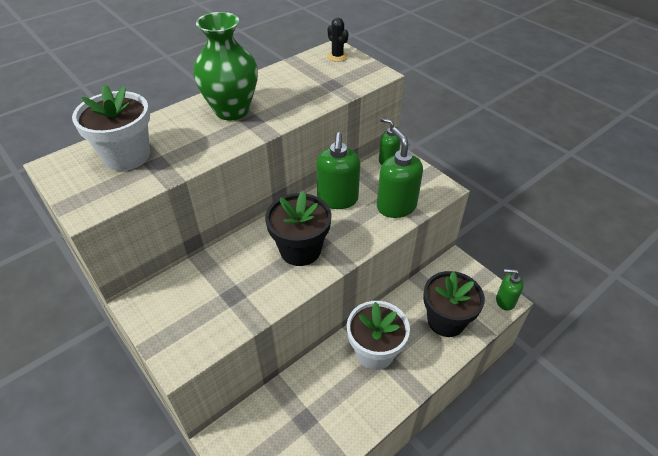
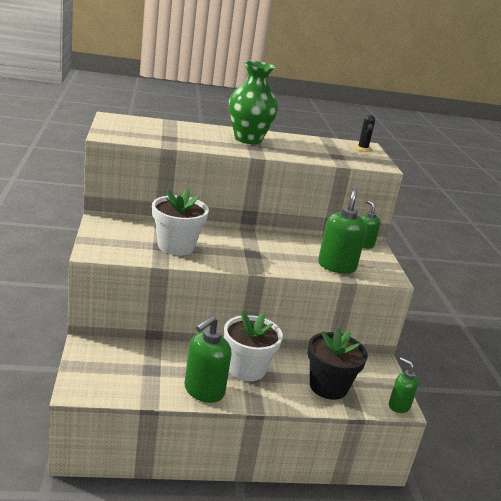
camera: 30 degrees right, 20 degrees down
white flower pot [72,84,150,171] -> white flower pot moved to [152,189,209,255]
black flower pot [265,191,332,266] -> none
green soap dispenser [316,132,360,209] -> green soap dispenser moved to [184,316,231,403]

